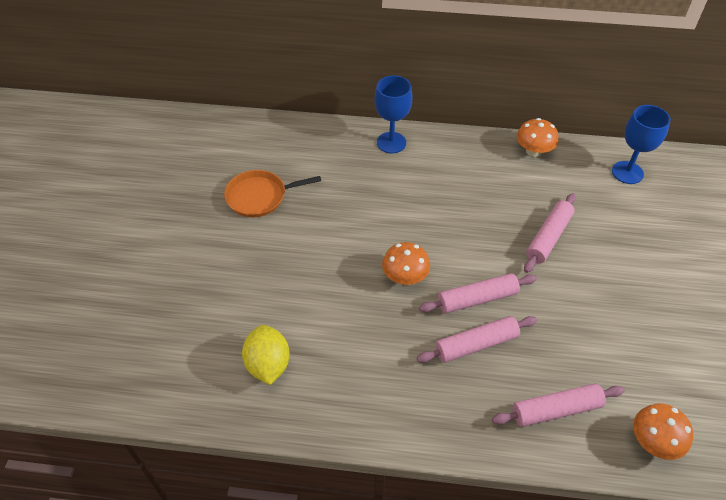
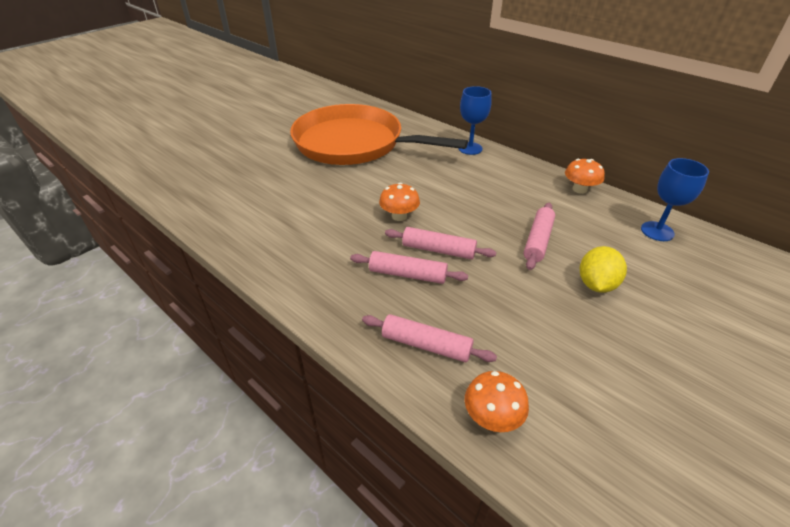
camera: 35 degrees right, 10 degrees down
orange pan [224,170,321,217] -> orange pan [290,104,468,165], size x2.42
yellow lemon [242,325,290,385] -> yellow lemon moved to [580,246,627,293]
pink rolling pin [524,193,576,273] -> pink rolling pin turned 45 degrees counterclockwise [524,203,555,270]

